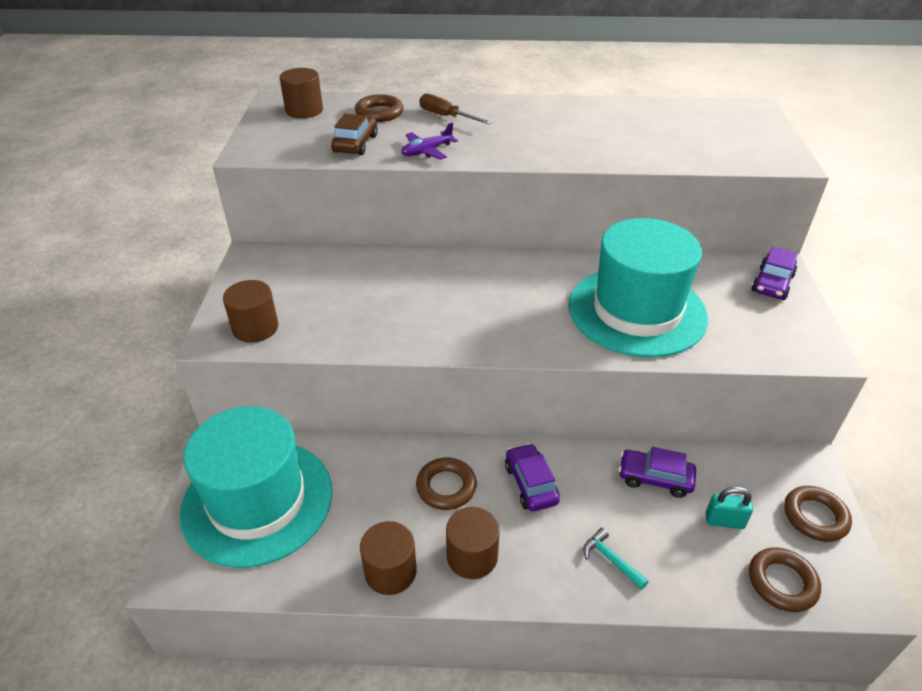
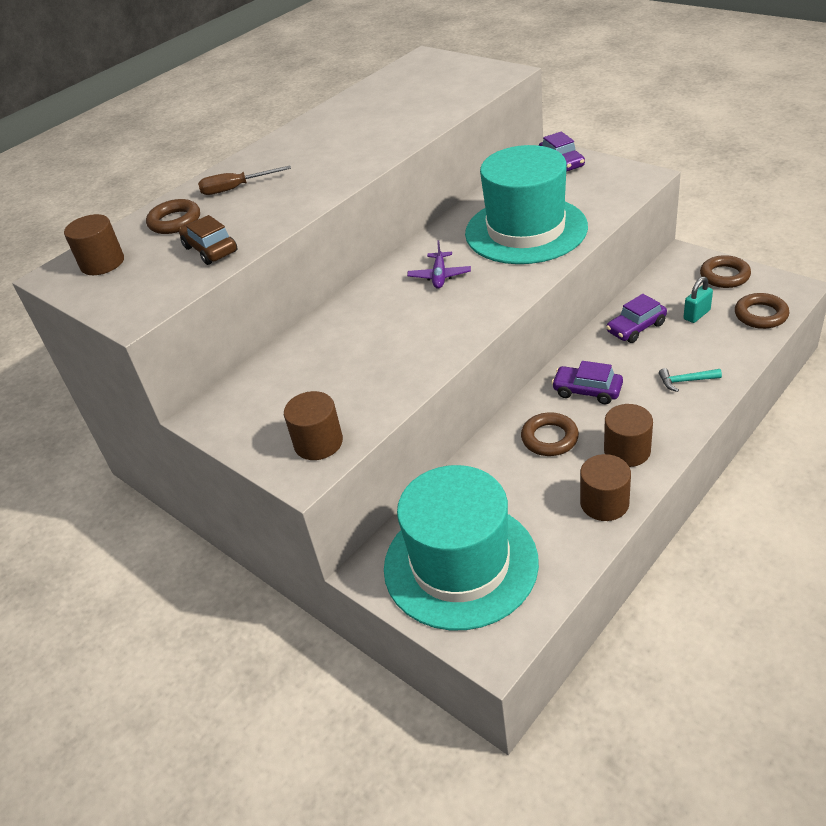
camera: 45 degrees left, 0 degrees up
purple plane [401,123,458,160] -> purple plane moved to [407,240,471,289]

